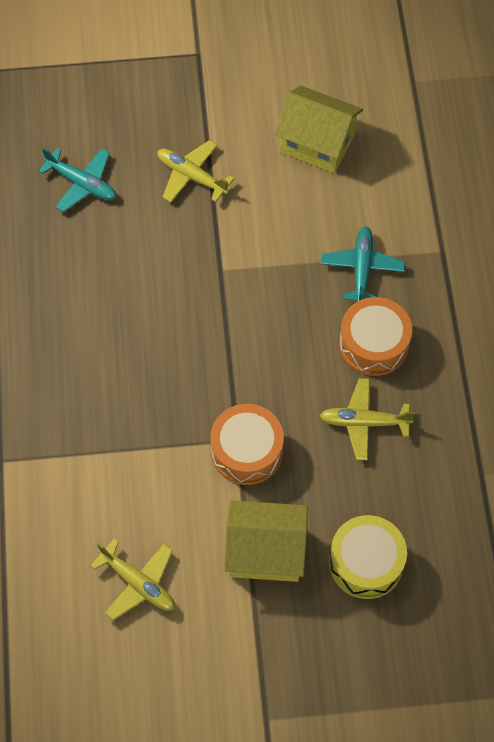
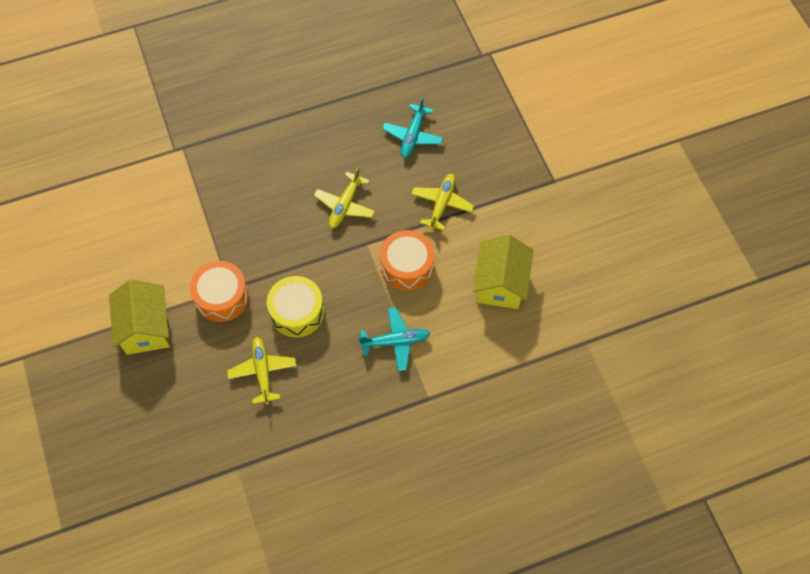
camera: 75 degrees right, 0 degrees up
yellow plane [90,538,175,620] -> yellow plane moved to [314,167,375,228]
yellow drum [329,515,407,599] -> yellow drum moved to [267,276,324,337]
orange drum [339,297,412,376] -> orange drum moved to [380,230,434,290]

